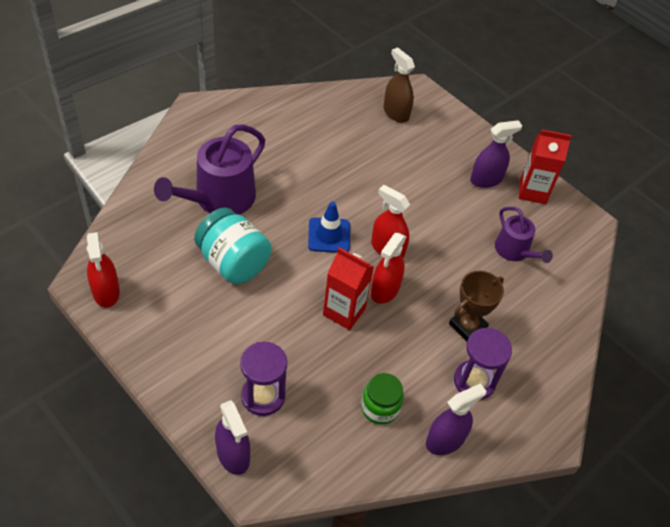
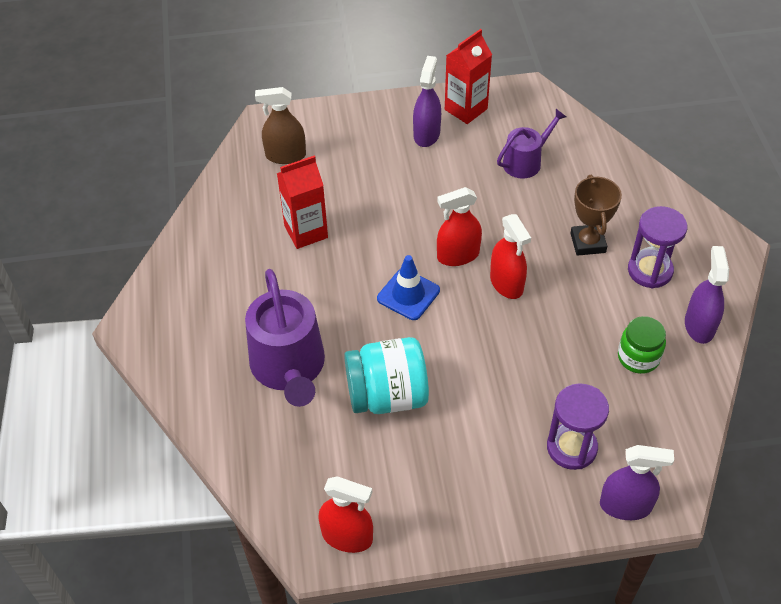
camera: 50 degrees left, 0 degrees up
red carton [323,247,374,330] -> red carton moved to [277,156,328,249]
purple watering can [495,207,553,263] -> purple watering can turned 45 degrees counterclockwise [497,109,566,179]

